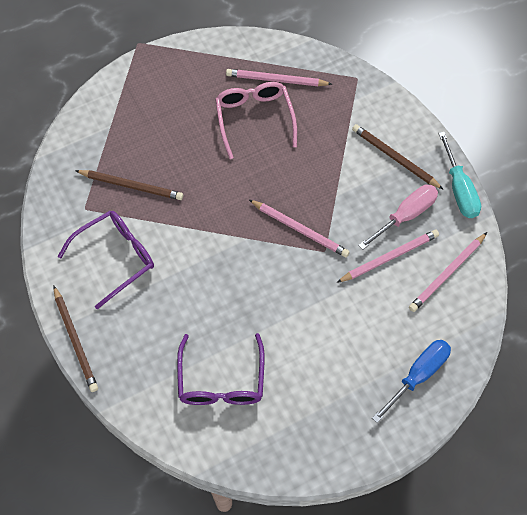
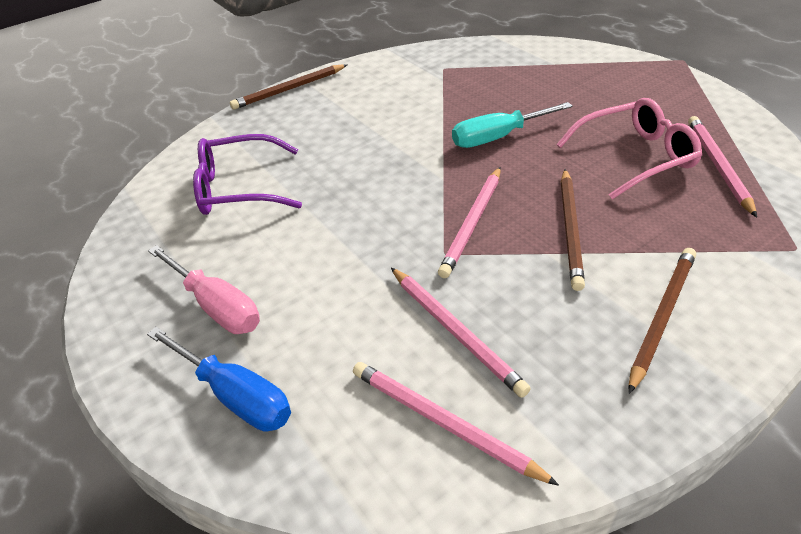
camera: 85 degrees right, 20 degrees down
purple glasses [57,211,154,309] -> none
brown pencil [75,170,183,200] -> brown pencil moved to [561,169,585,291]
pink screwdriver [358,184,438,250] -> pink screwdriver moved to [148,245,260,334]
turquoise screwdriver [438,132,481,218] -> turquoise screwdriver moved to [452,102,573,148]

